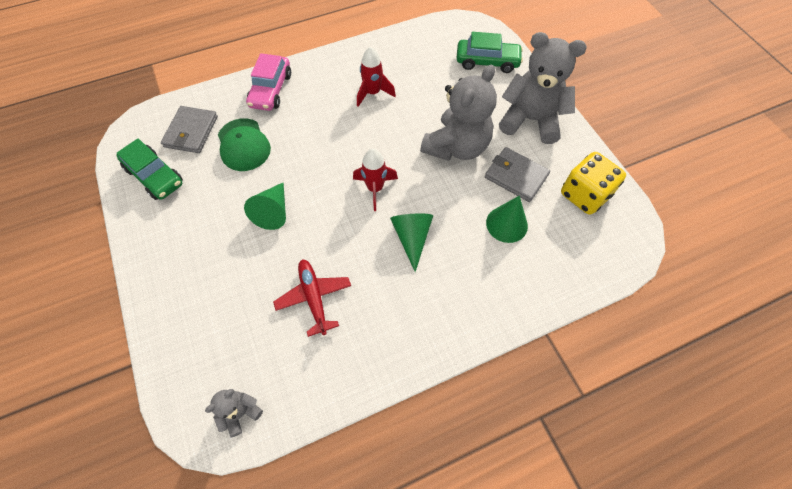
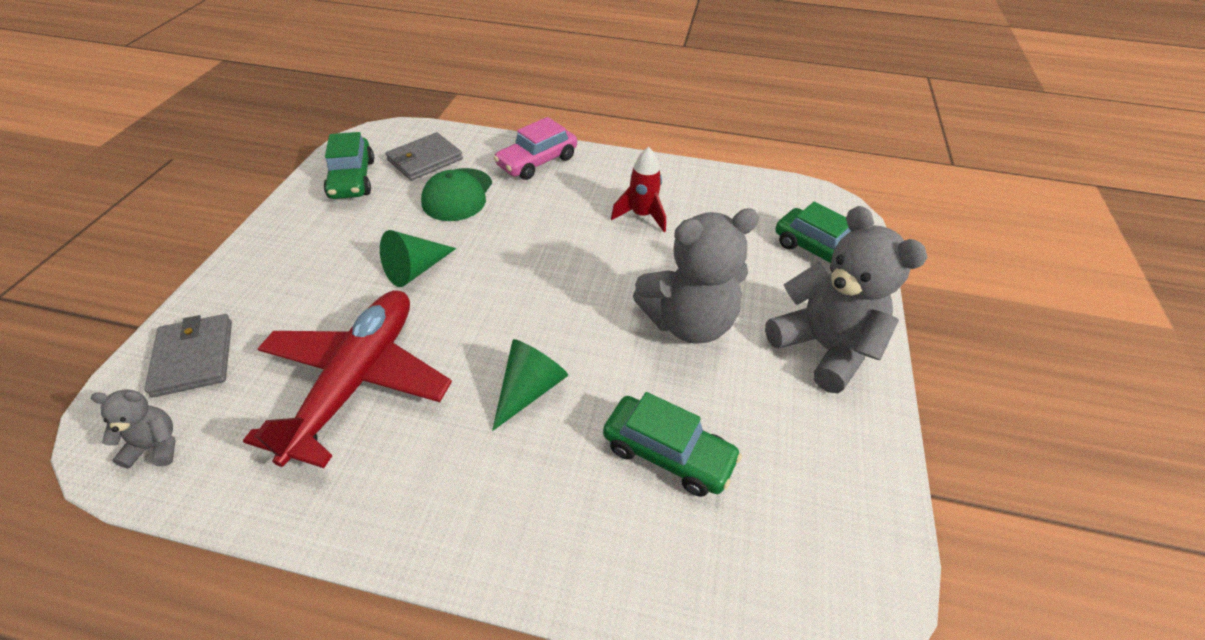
camera: 35 degrees right, 15 degrees down
red plane [273,259,351,337] -> red plane [243,290,452,468], size x1.79
red rocket [353,149,398,211] -> none
grey wallet [485,147,550,202] -> grey wallet moved to [144,314,232,397]
green cone [486,196,528,243] -> green car [603,392,742,497]
yellow dice [561,152,626,215] -> none

